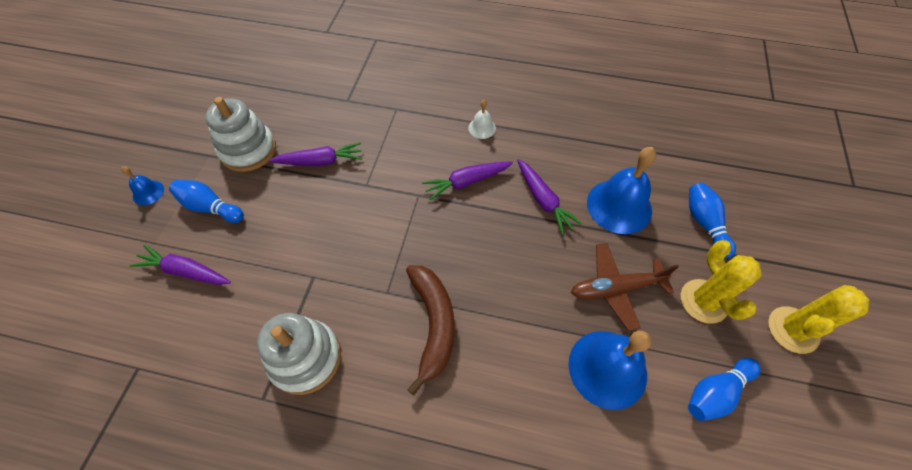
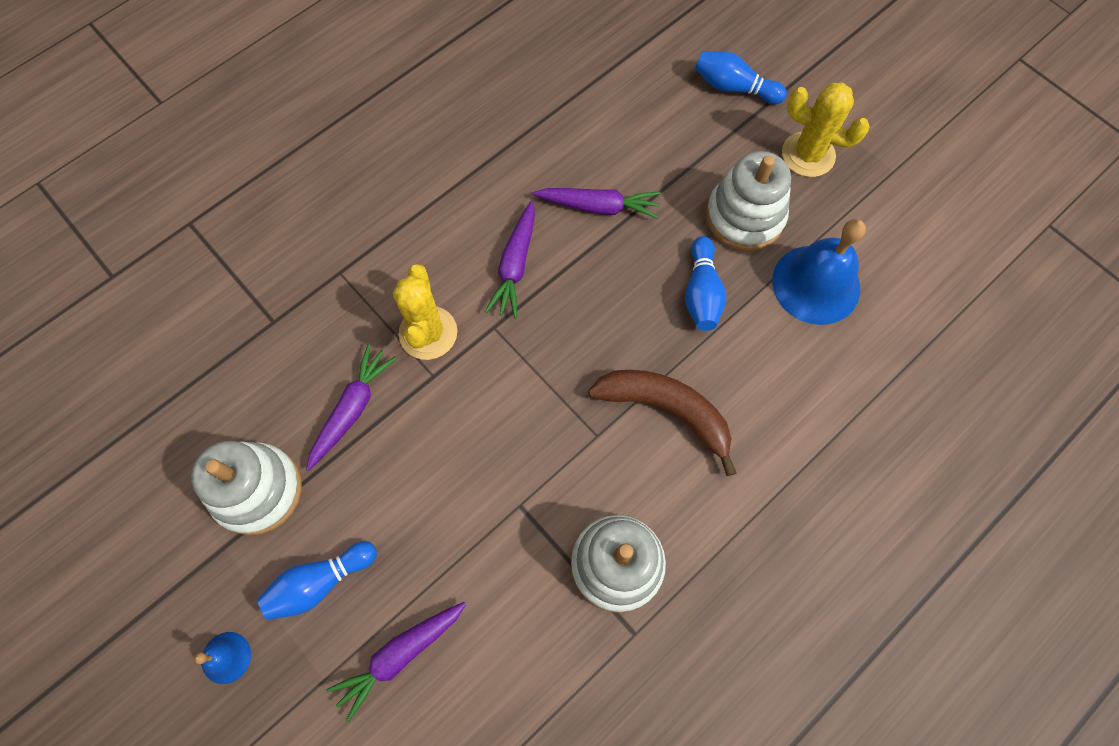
camera: 55 degrees left, 10 degrees up
white bell [468,100,496,139] -> none
brown plane [571,243,679,331] -> white stacking toy [706,151,791,251]
blue bell [587,147,656,234] -> none
blue bowling pin [688,358,761,421] -> blue bowling pin moved to [685,236,726,331]
yellow cactus [768,285,869,354] -> yellow cactus moved to [393,264,457,360]

